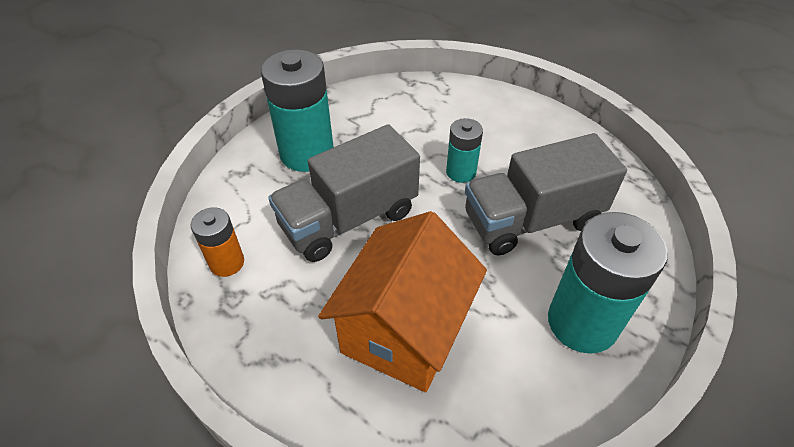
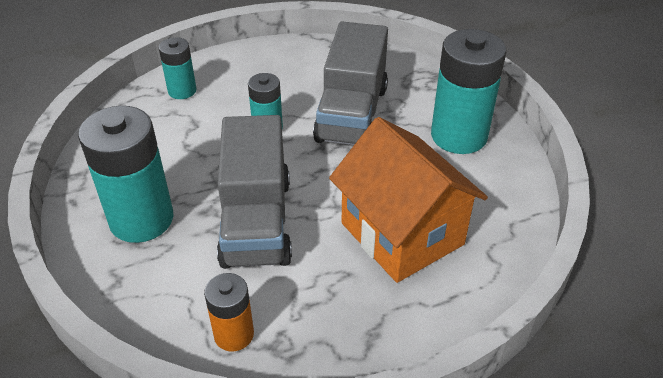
camera: 60 degrees left, 5 degrees down
none -> turquoise battery [159,37,197,99]

